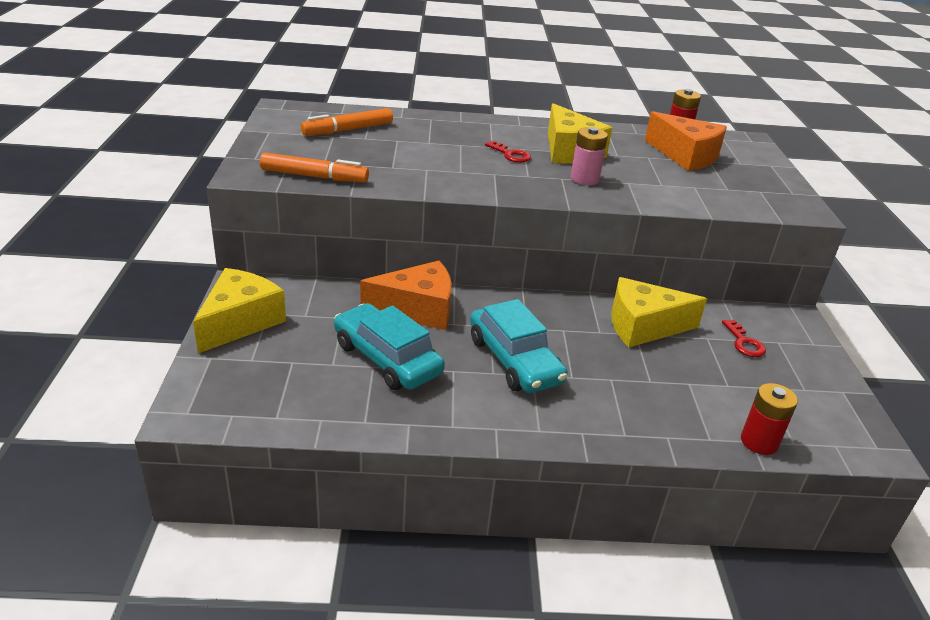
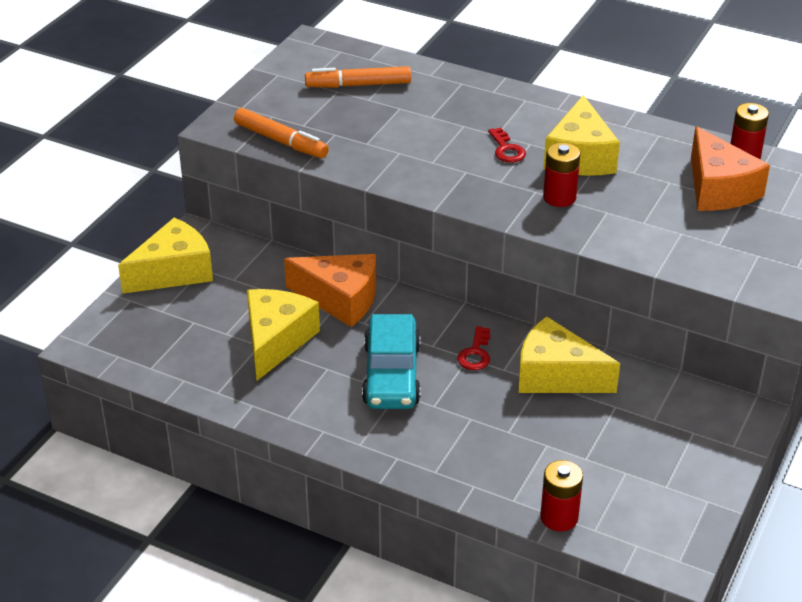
camera: 30 degrees right, 5 degrees up
turquoise car [334,303,445,390] -> yellow cheese [247,289,320,381]
pink battery [571,127,608,185] -> red battery [543,143,580,207]
red key [722,320,766,357] -> red key moved to [457,326,490,370]

